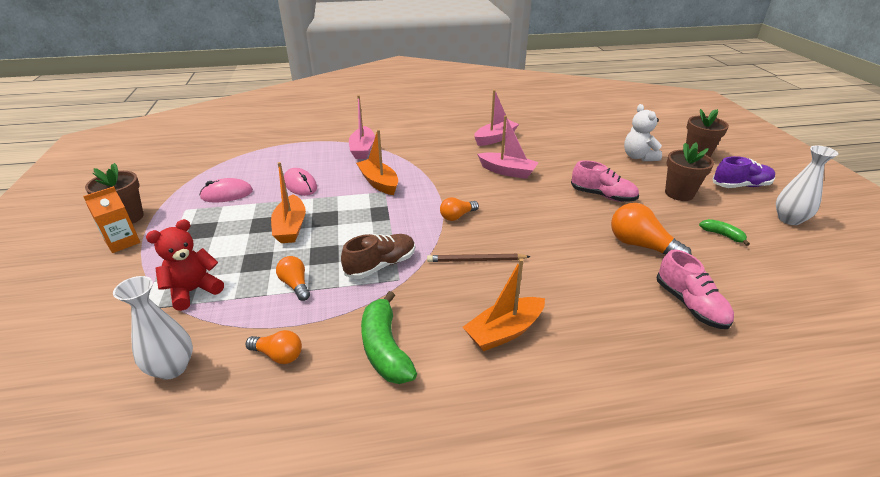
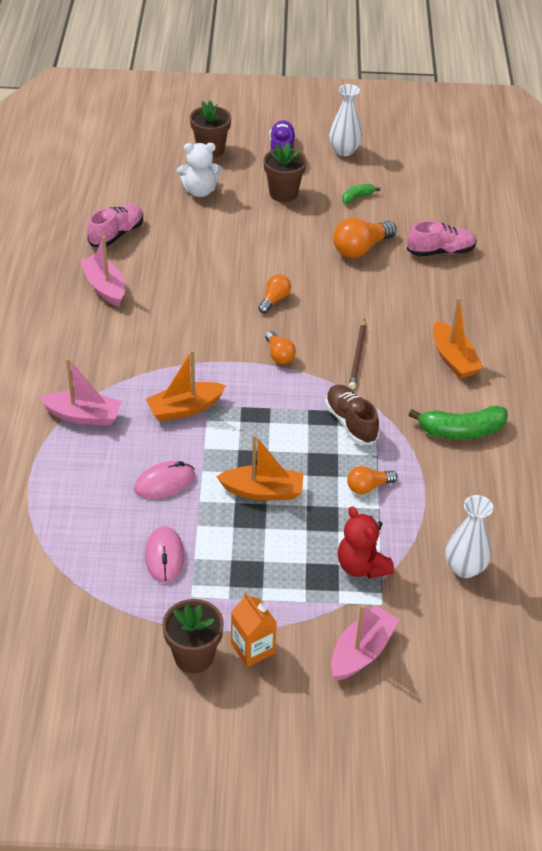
camera: 80 degrees left, 10 degrees up
orange light bulb [246,330,302,364] -> orange light bulb moved to [258,274,291,314]
pink boat [477,115,539,179] -> pink boat moved to [331,605,399,681]
pink shoe [571,160,639,202] -> pink shoe moved to [87,204,143,247]

